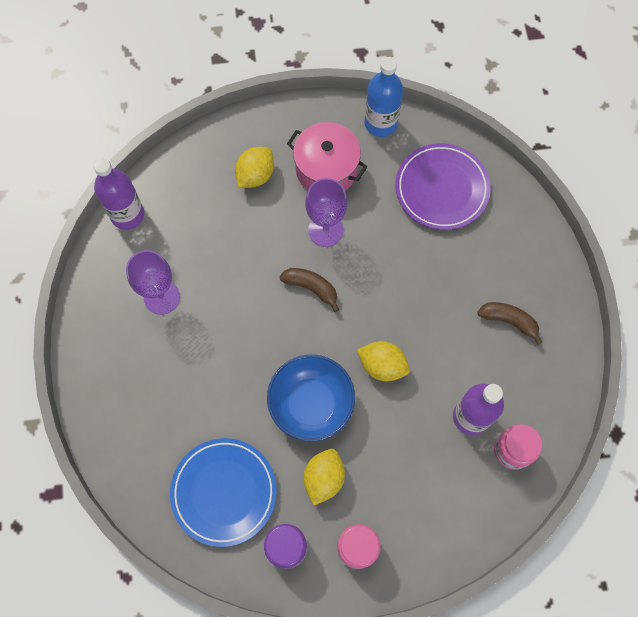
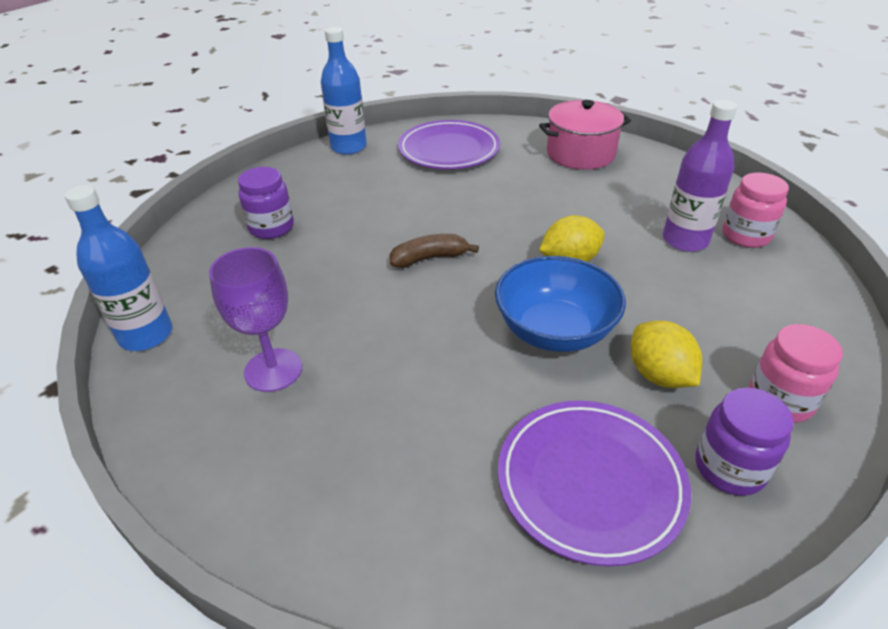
camera: 45 degrees left, 30 degrees down
purple bottle [93,158,144,230] -> blue bottle [65,185,172,351]
blue plate [170,438,277,547] -> purple plate [498,401,691,566]
yellow lemon [235,147,274,188] -> purple jar [238,167,294,239]
pink pot [287,122,367,191] -> pink pot moved to [539,100,631,170]
purple goblet [305,178,347,247] -> none
brown banana [477,302,542,345] -> none

